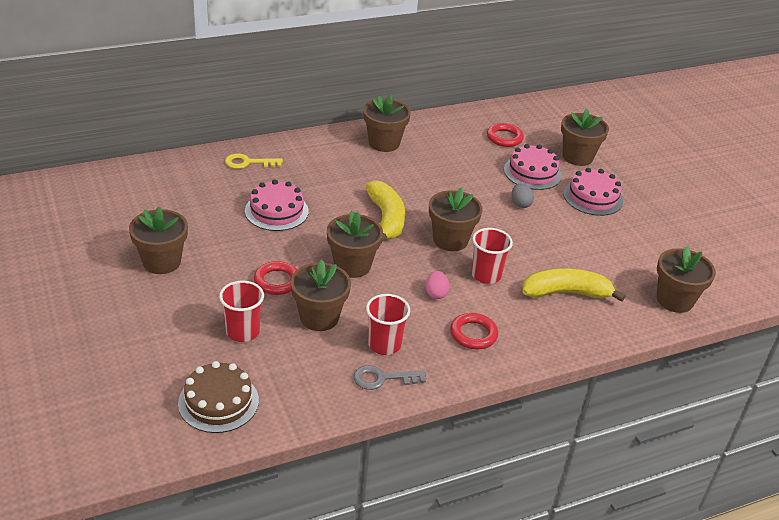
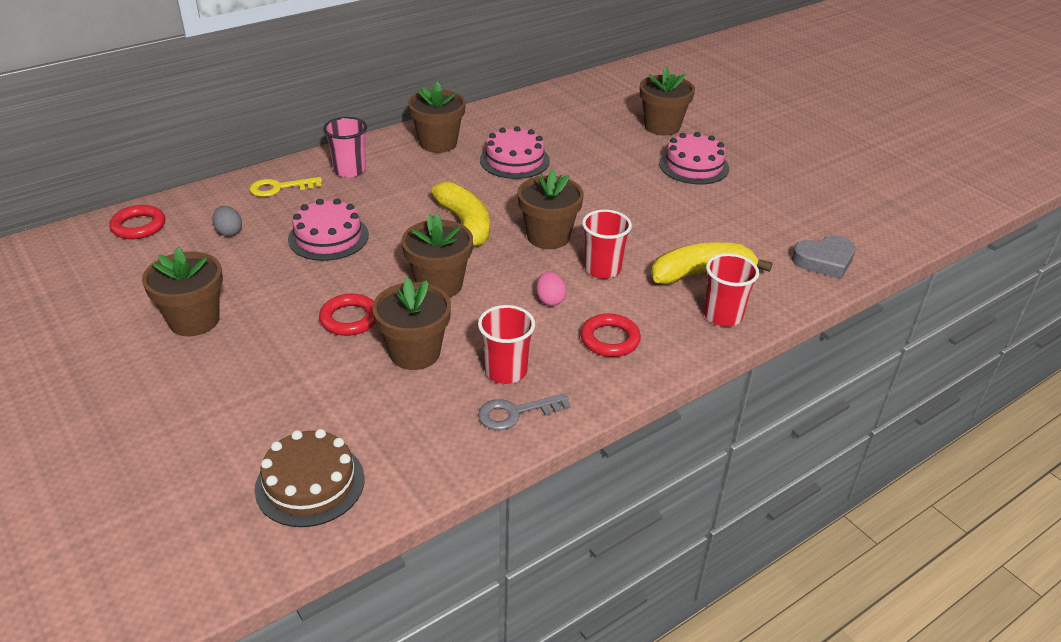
camera: 10 degrees left, 0 degrees up
red cup [219,281,264,342] -> red cup moved to [704,254,759,327]
red ring [487,123,524,147] -> red ring moved to [109,205,165,239]
pink cake [504,144,562,190] -> pink cake moved to [480,126,550,179]
grey egg [512,184,534,208] -> grey egg moved to [212,206,242,237]
brown flower pot [657,246,716,313] -> grey heart [792,235,856,279]
none -> pink cup [323,117,367,178]

